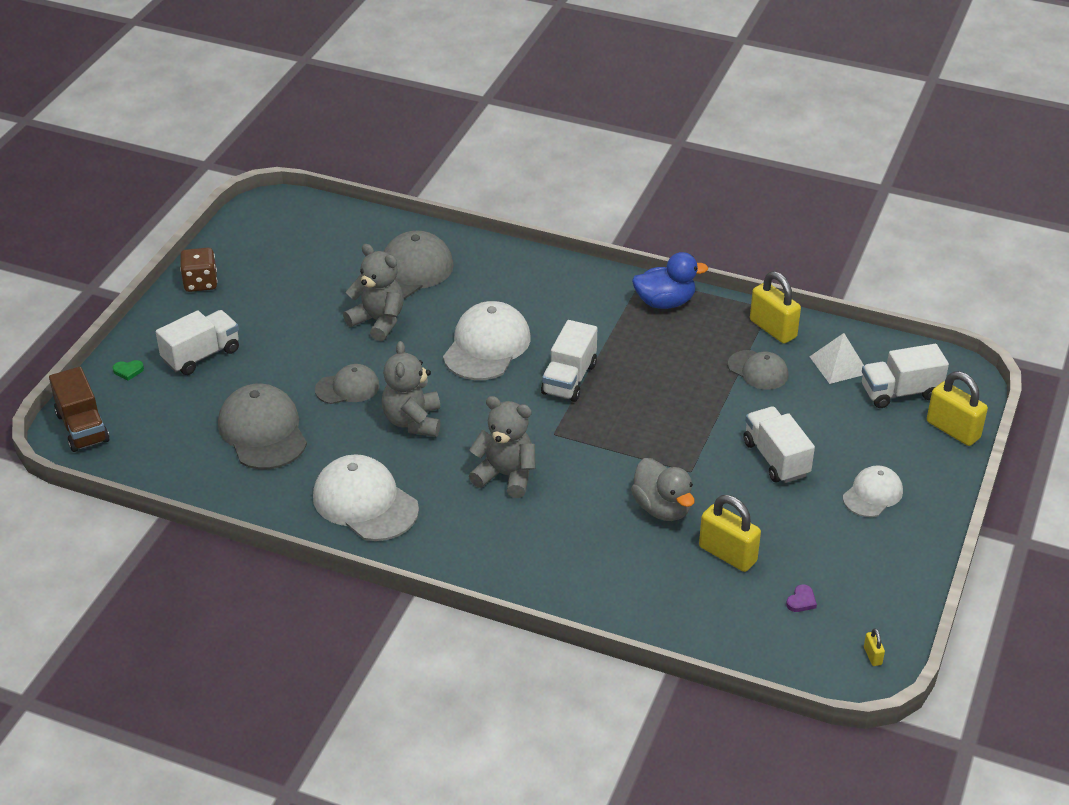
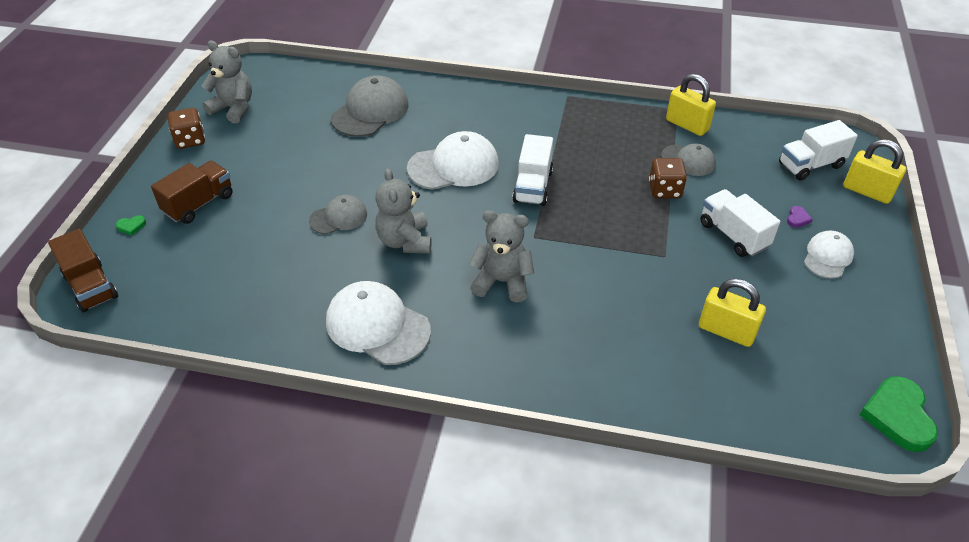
camera: 10 degrees left, 5 degrees up
white truck [156,310,239,375] -> brown truck [151,161,233,224]
grey cap [218,383,307,469] -> none
grey teddy bear [343,244,404,341] -> grey teddy bear moved to [202,40,252,123]
white cap [443,301,531,380] -> white cap turned 60 degrees clockwise [407,131,499,190]
grey duck [631,458,695,521] -> none
blue duck [632,252,708,309] -> none
purple heart [786,584,817,612] -> purple heart moved to [787,206,813,228]
white pyramid [809,333,864,384] -> none
yellow padlock [864,628,885,666] -> green heart [859,376,938,452]
none -> brown dice [649,158,687,198]

